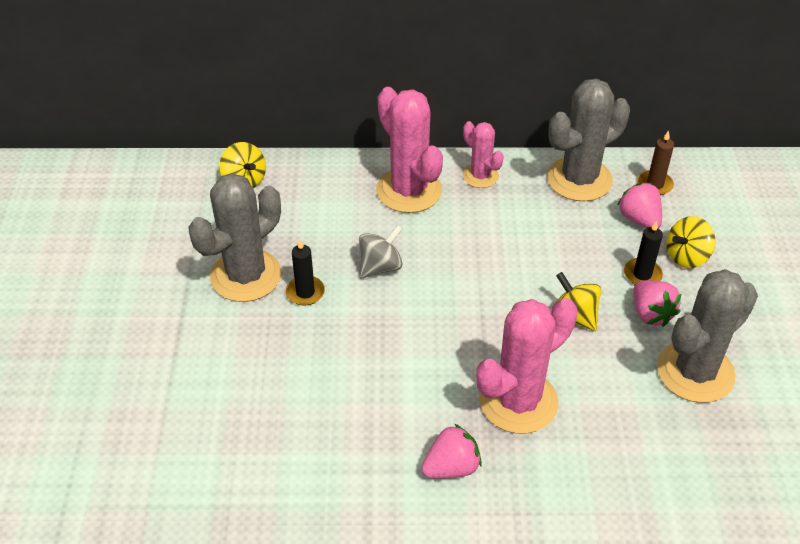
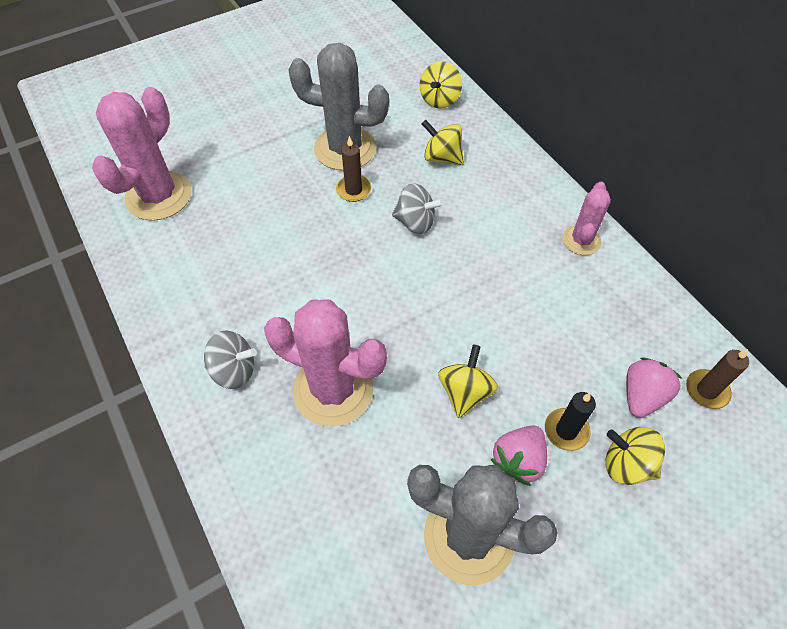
camera: 60 degrees right, 10 degrees up
black candle [286,239,325,305] -> brown candle [336,136,372,202]
pink cactus [376,87,443,213] -> pink cactus moved to [92,87,191,221]
pink strawberry [421,424,482,479] -> grey spinning top [204,330,257,389]
grey cactus [547,79,630,201] -> none
none -> yellow spinning top [421,120,464,165]

